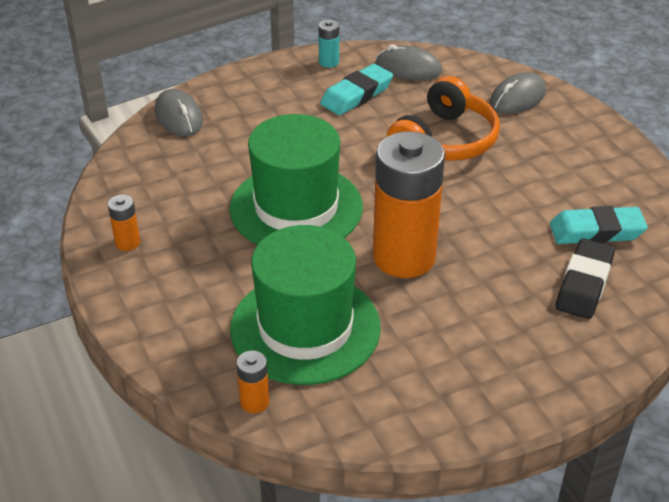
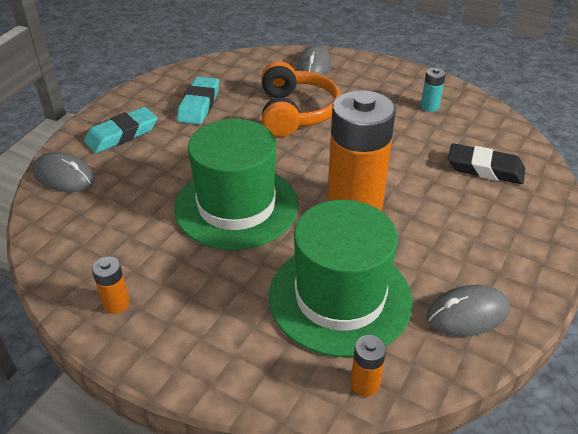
camera: 35 degrees left, 0 degrees up
turquoise battery [318,20,339,68] -> turquoise battery moved to [421,68,446,112]
grey mouse [376,44,442,80] -> grey mouse moved to [427,285,510,336]
turquoise eraser [550,206,648,244] -> turquoise eraser moved to [84,107,157,153]
black eraser [556,238,615,319] -> black eraser turned 60 degrees counterclockwise [448,143,525,184]

